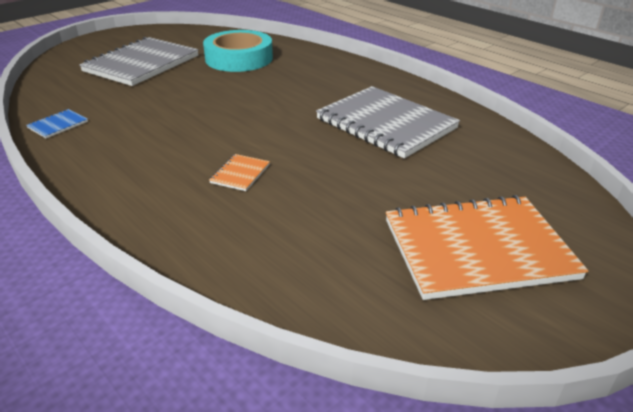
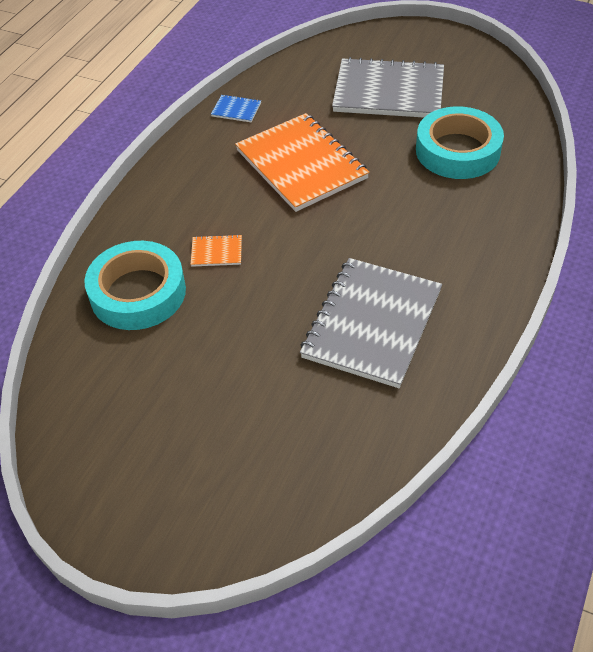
camera: 70 degrees right, 15 degrees up
orange notebook [386,195,588,300] -> orange notebook moved to [235,113,369,212]
none -> turquoise tape [84,241,186,330]

